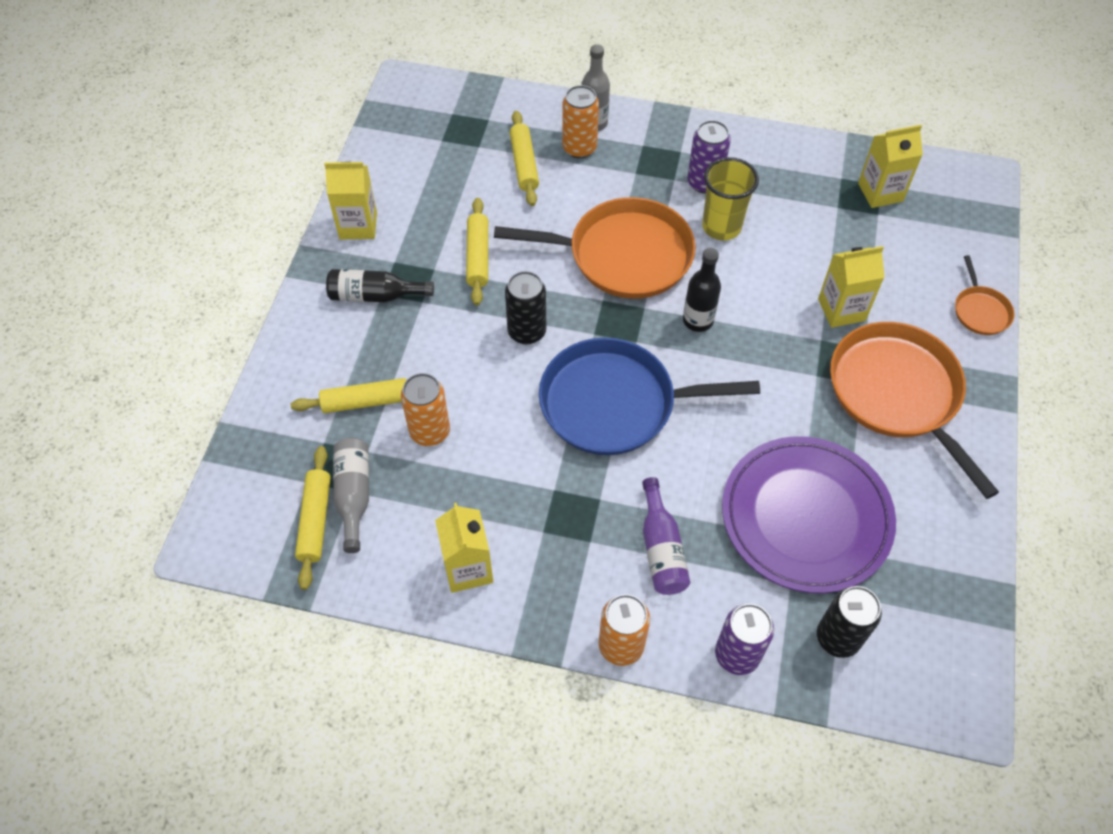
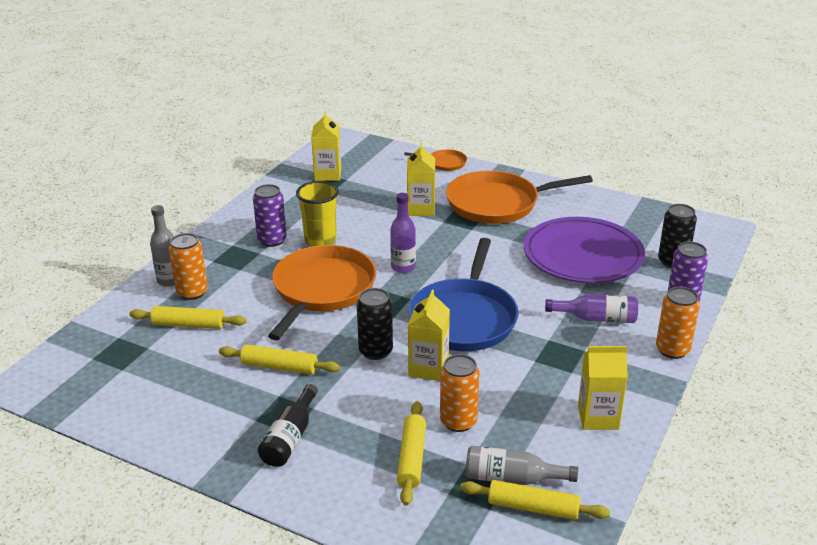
camera: 75 degrees left, 25 degrees down
yellow carton [324,162,377,239] -> yellow carton moved to [408,290,450,381]
black bottle [683,248,721,332] -> purple bottle [390,193,416,273]

